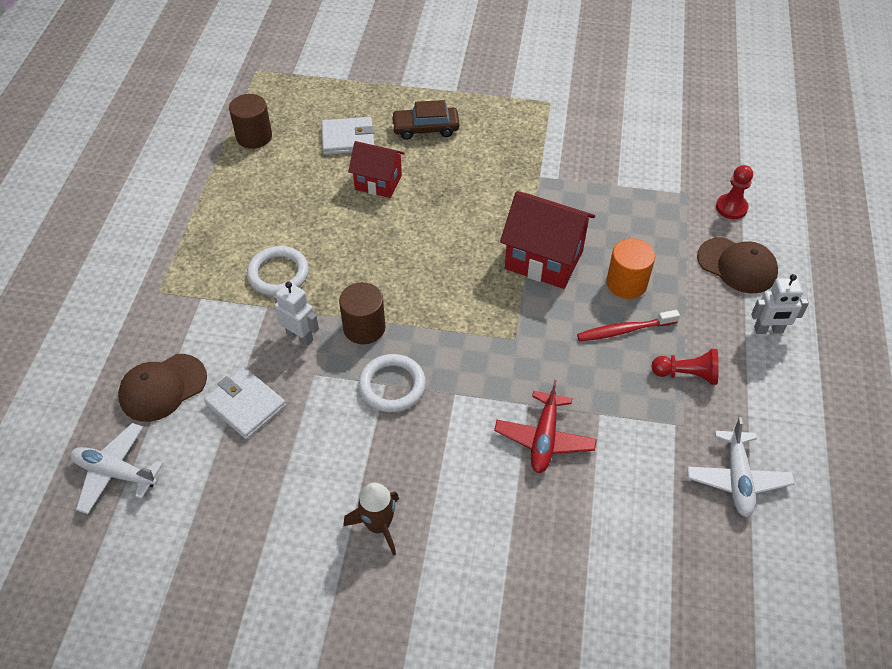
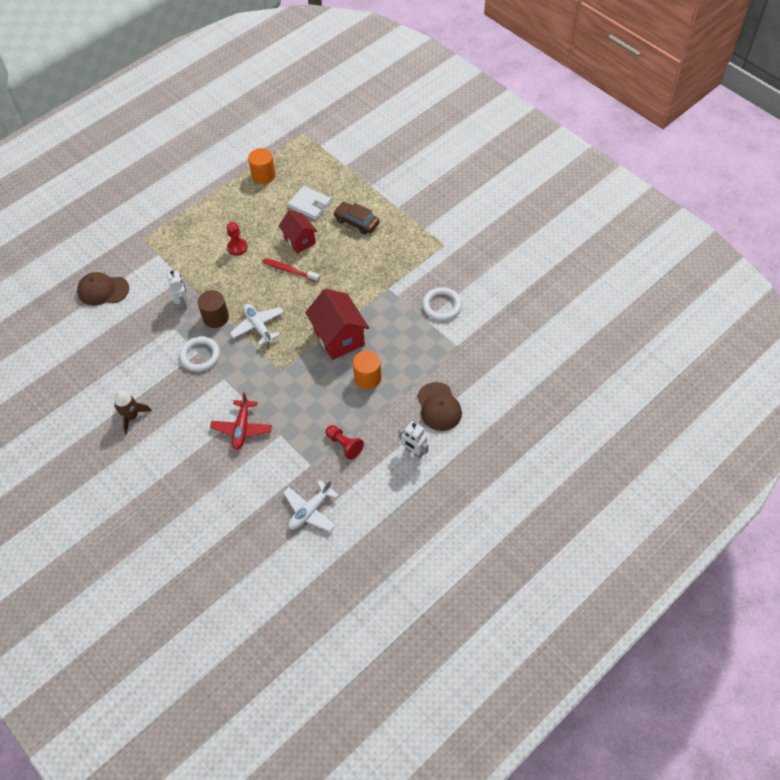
camera: 40 degrees right, 5 degrees up
white plane [70,423,163,514] -> white plane moved to [230,304,284,346]
white wallet [204,367,286,439] -> none
brown cylinder [229,94,272,149] -> orange cylinder [248,148,276,184]
white ring [247,246,309,296] -> white ring moved to [422,287,462,321]
red plane [494,380,597,473] -> red plane turned 45 degrees counterclockwise [210,392,272,450]
red toothbrush [577,310,680,341] -> red toothbrush moved to [263,258,320,282]
red pawn [716,165,753,219] -> red pawn moved to [227,222,248,256]

